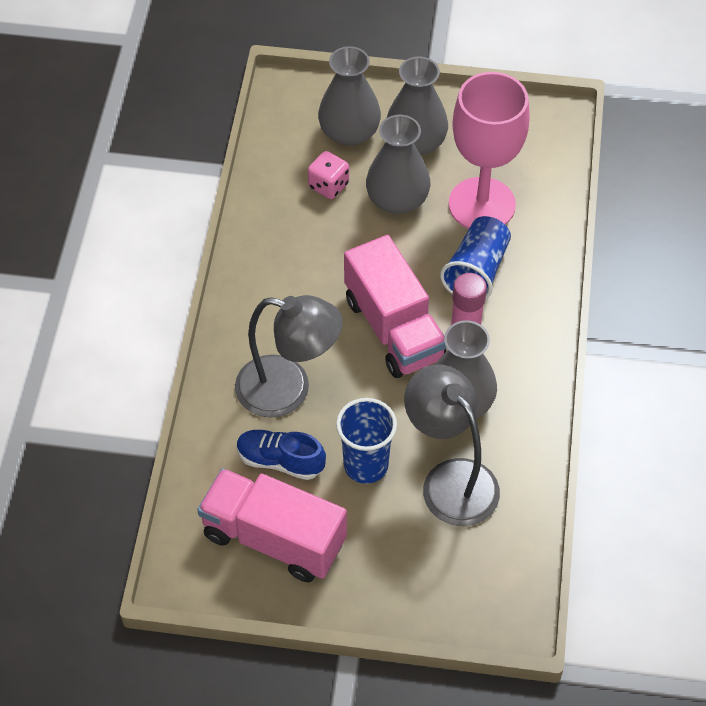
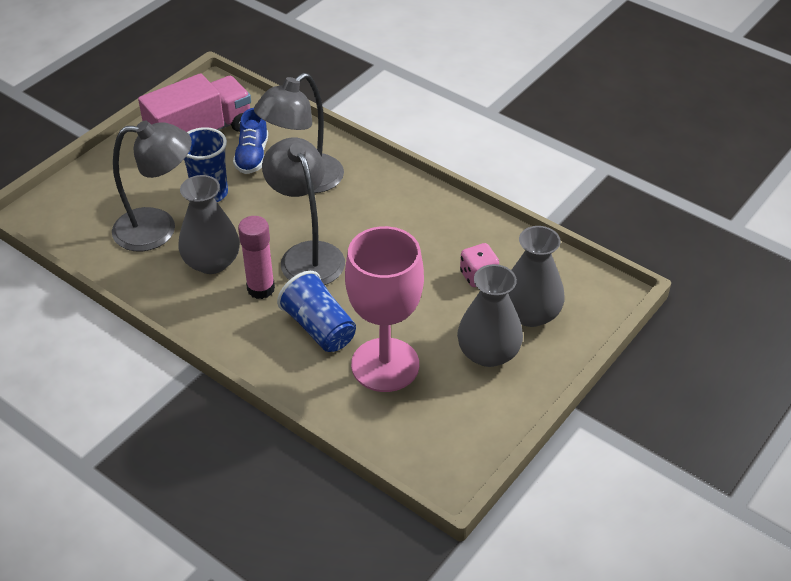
camera: 120 degrees right, 10 degrees down
blue shoe [237,430,326,480] -> blue shoe turned 135 degrees clockwise [233,108,268,174]
pink truck [344,235,447,378] -> grey lamp [262,137,345,285]
grey vase [366,115,430,214] -> none

